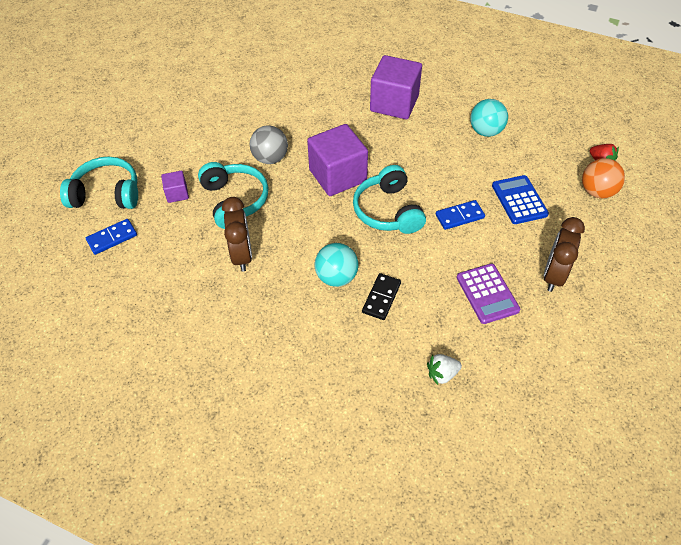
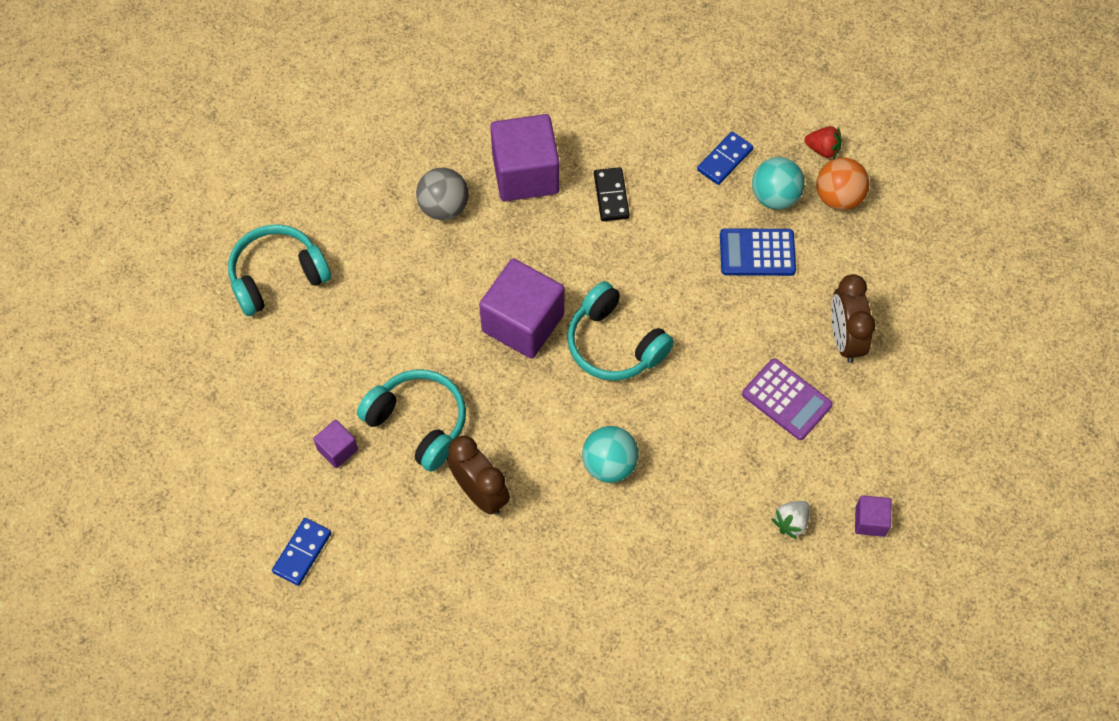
camera: 30 degrees left, 10 degrees up
turquoise headphones [60,157,138,209] -> turquoise headphones moved to [228,224,331,316]
grey ball [250,125,288,164] -> grey ball moved to [416,167,469,220]
black domino [362,273,401,320] -> black domino moved to [594,167,630,221]
blue domino [436,200,485,230] -> blue domino moved to [697,131,753,185]
turquoise ball [470,99,508,137] -> turquoise ball moved to [752,157,805,210]
blue calculator [492,175,549,224] -> blue calculator turned 45 degrees counterclockwise [720,228,796,276]
none -> purple cube [855,495,892,537]

